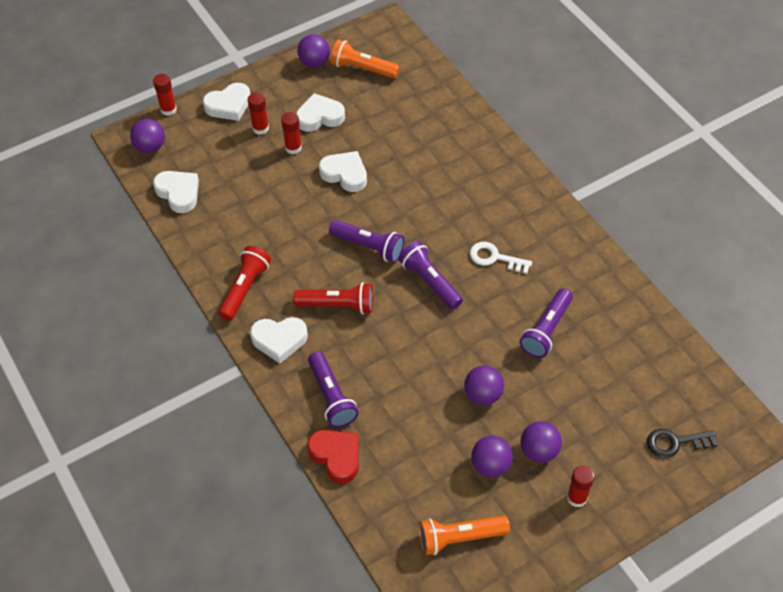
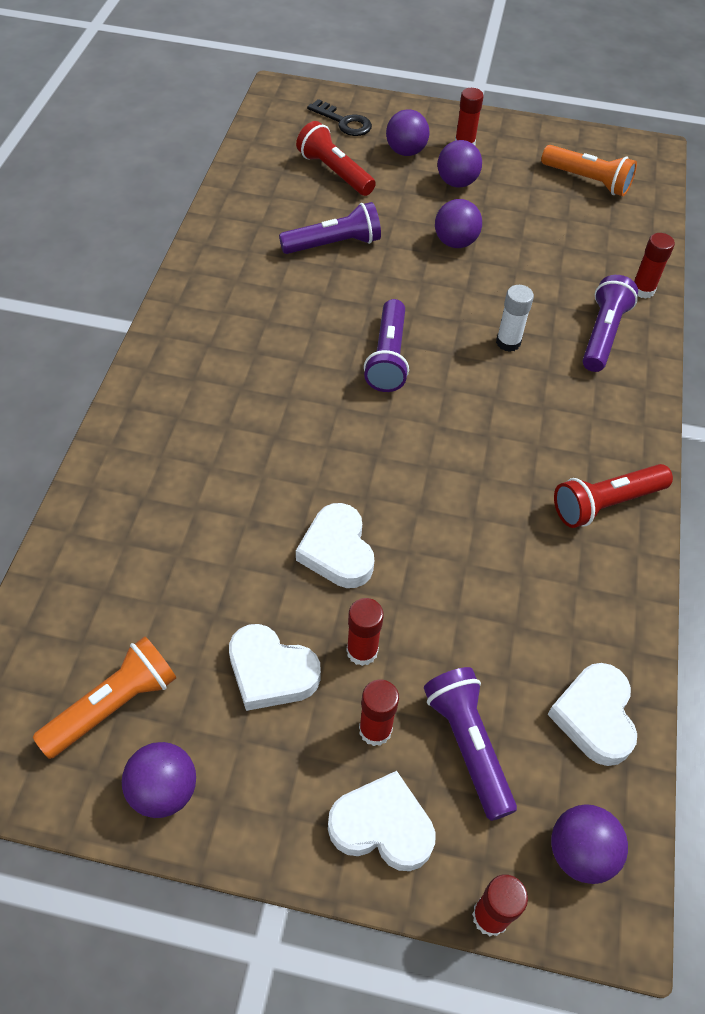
camera: 140 degrees left, 0 degrees up
white heart [250,317,308,364] -> none
red flashlight [293,282,373,314] -> red flashlight moved to [296,121,376,196]
red heart [307,430,358,484] -> red glue stick [634,233,675,299]
purple flashlight [329,220,405,263] -> purple flashlight moved to [424,667,517,821]
orange flashlight [330,39,400,79] -> orange flashlight turned 105 degrees counterclockwise [33,636,177,759]
white key [470,242,532,274] -> none
purple ball [471,436,513,477] -> purple ball moved to [386,109,430,156]
none -> white glue stick [496,285,534,352]

